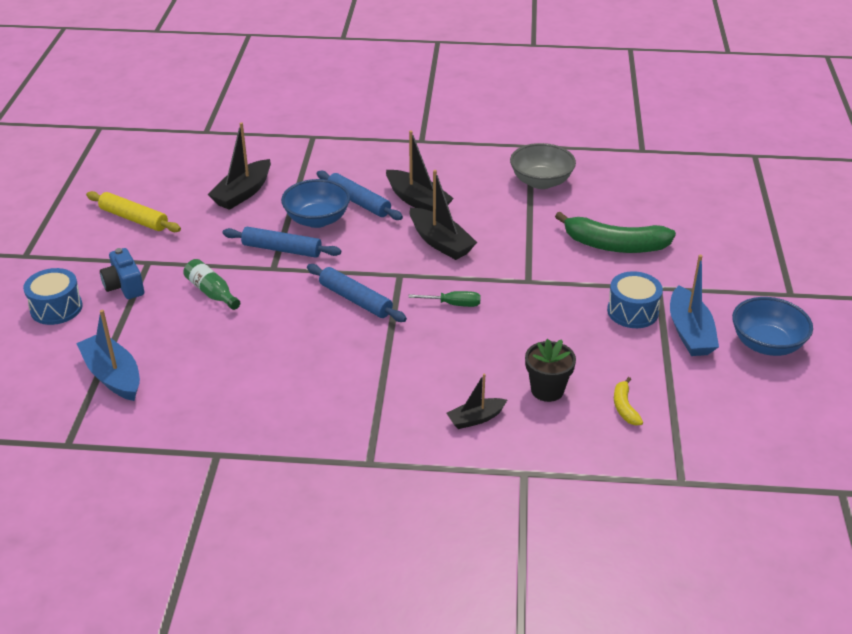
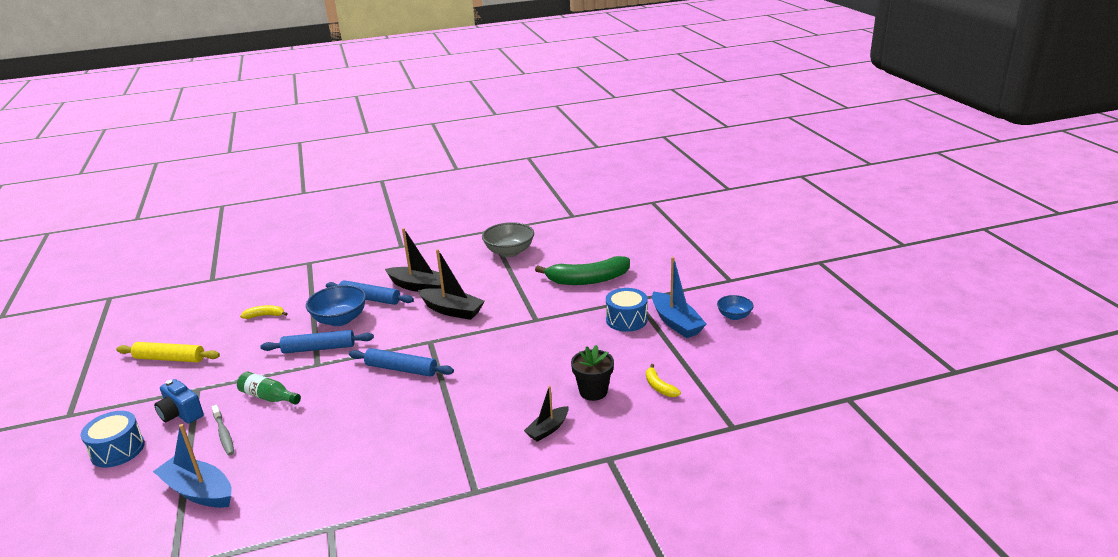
camera: 20 degrees left, 10 degrees down
black boat [207,122,271,210] -> yellow banana [240,305,288,319]
green screwdriver [408,291,481,307] -> none
blue bowl [732,297,813,356] -> blue bowl [717,295,754,320], size x0.58
none -> grey toothbrush [211,405,234,455]

